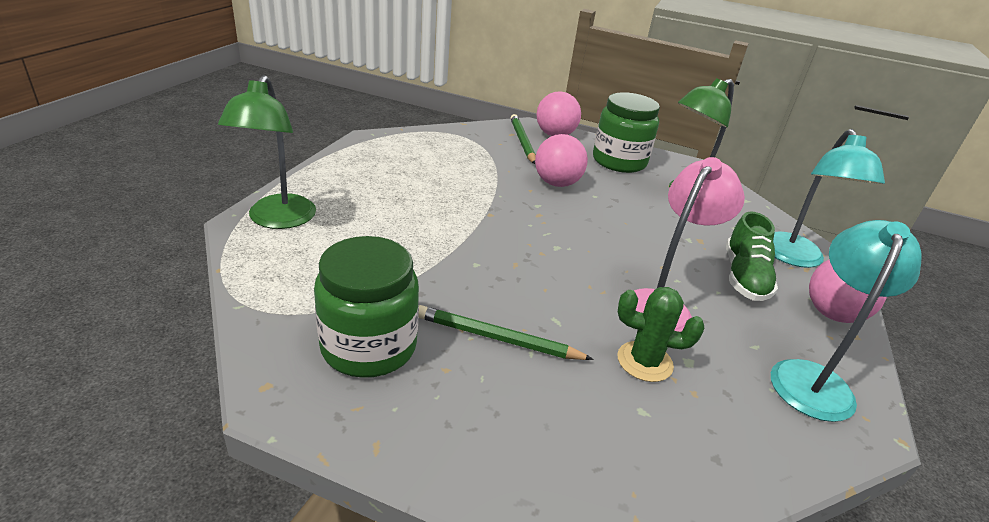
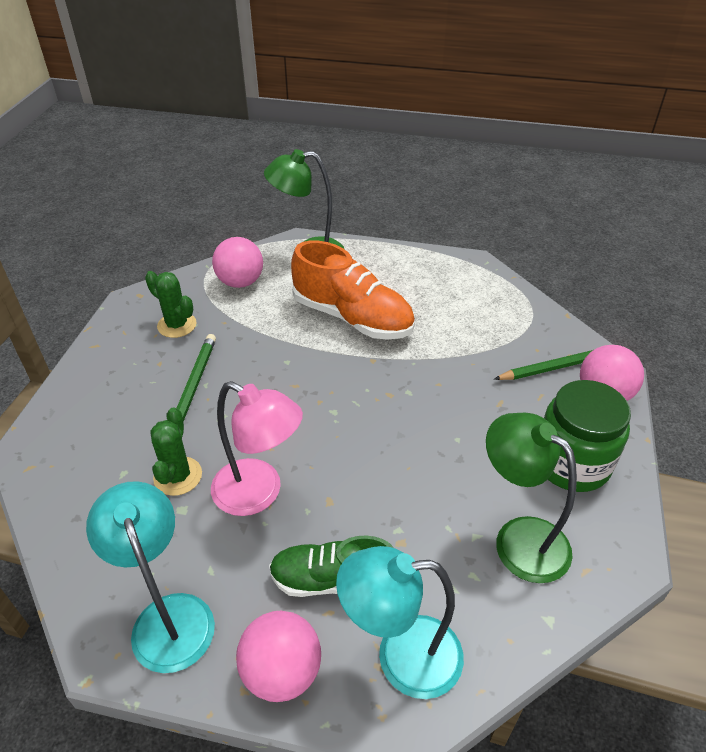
camera: 85 degrees right, 10 degrees up
green jar [314,236,419,378] -> green cactus [145,271,197,338]
pink ball [535,134,588,187] -> pink ball moved to [212,237,263,288]
turquoise lamp [771,220,922,422] -> turquoise lamp turned 135 degrees counterclockwise [86,481,215,673]
none -> orange shoe [291,241,415,340]

